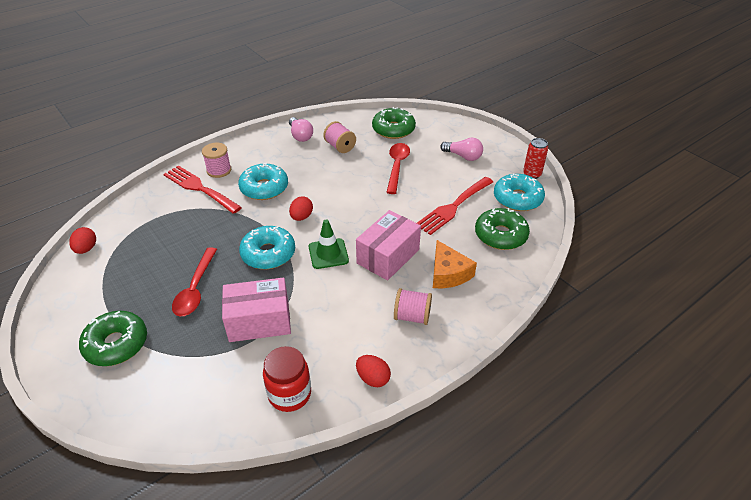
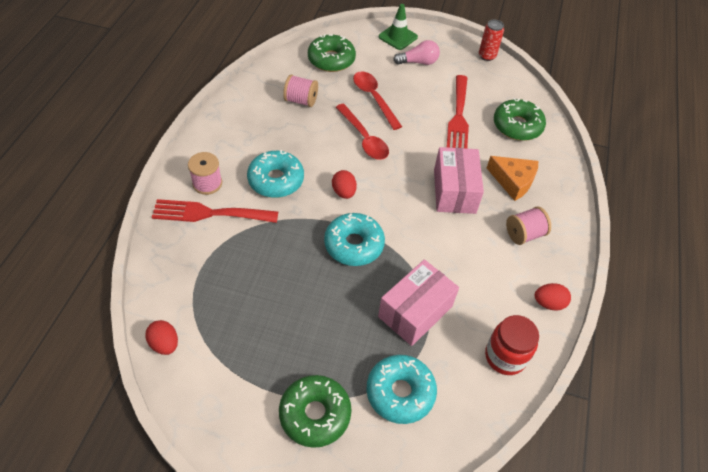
camera: 40 degrees left, 10 degrees up
red spoon [172,247,217,316] -> red spoon moved to [336,104,389,160]
pink light bulb [289,117,313,142] -> none
green traffic cone [309,220,349,269] -> green traffic cone moved to [379,4,418,50]
turquoise donut [494,173,545,211] -> turquoise donut moved to [367,355,437,424]

